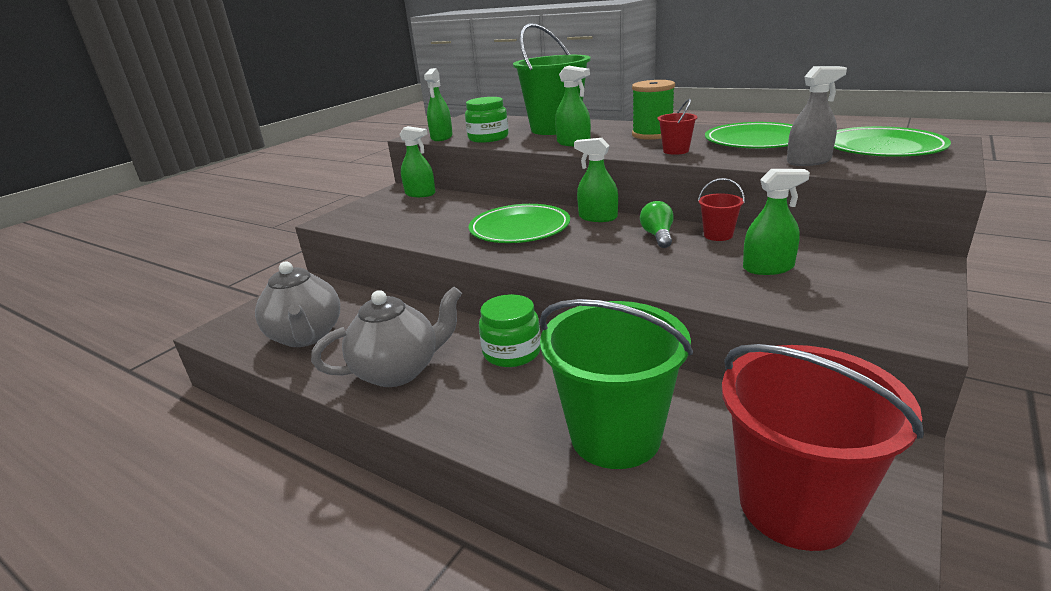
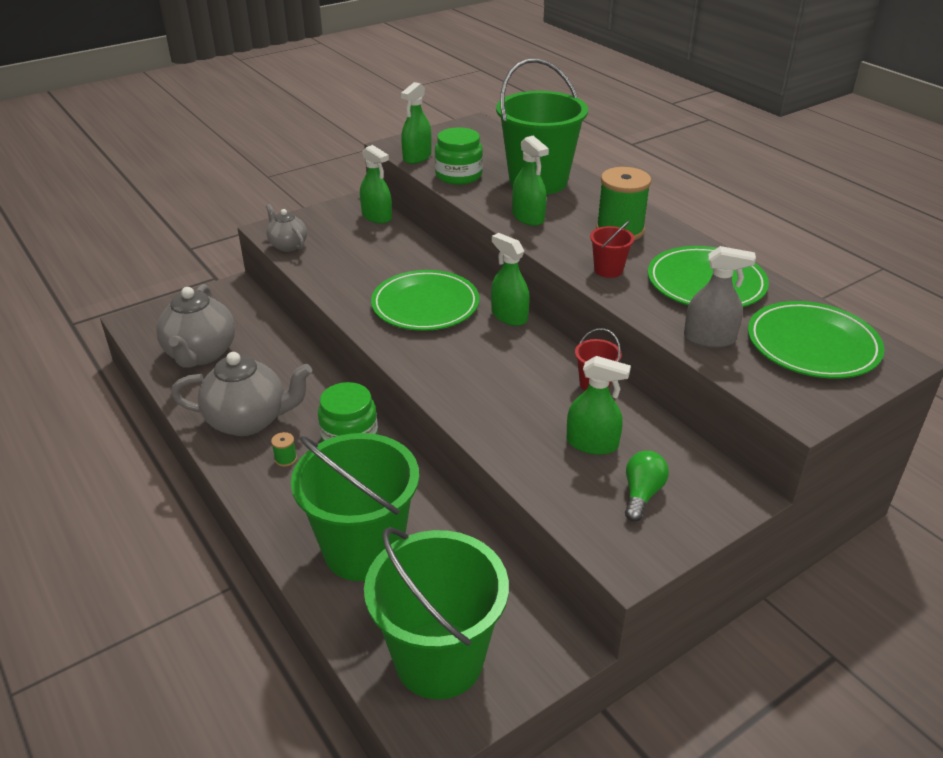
camera: 20 degrees right, 10 degrees up
green light bulb [640,201,673,248] -> green light bulb moved to [625,451,669,522]
red bucket [722,344,924,551] -> green bucket [364,527,509,699]
none -> grey teapot [266,204,307,252]
none -> green spool [271,432,297,467]

